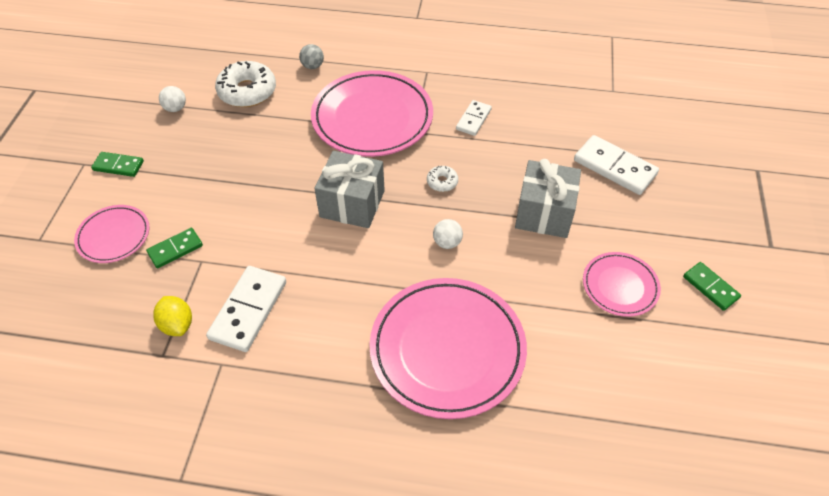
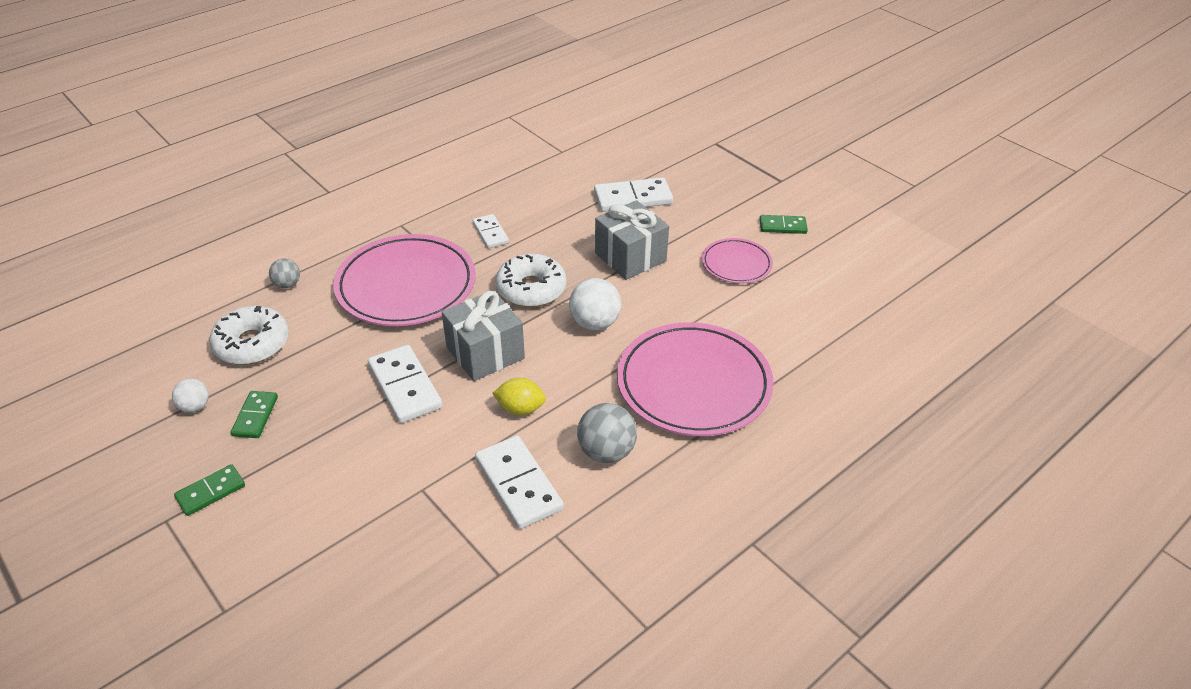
camera: 50 degrees left, 10 degrees down
pink plate [74,205,150,263] -> none
green domino [146,228,203,268] -> green domino moved to [231,391,278,438]
yellow lemon [153,296,192,336] -> yellow lemon moved to [493,378,546,415]
white donut [427,165,458,192] -> white donut [496,254,566,307], size x2.08
white ball [433,219,463,249] -> white ball [569,278,621,331], size x1.68
none -> white domino [368,345,443,423]
none -> grey ball [577,403,637,463]

